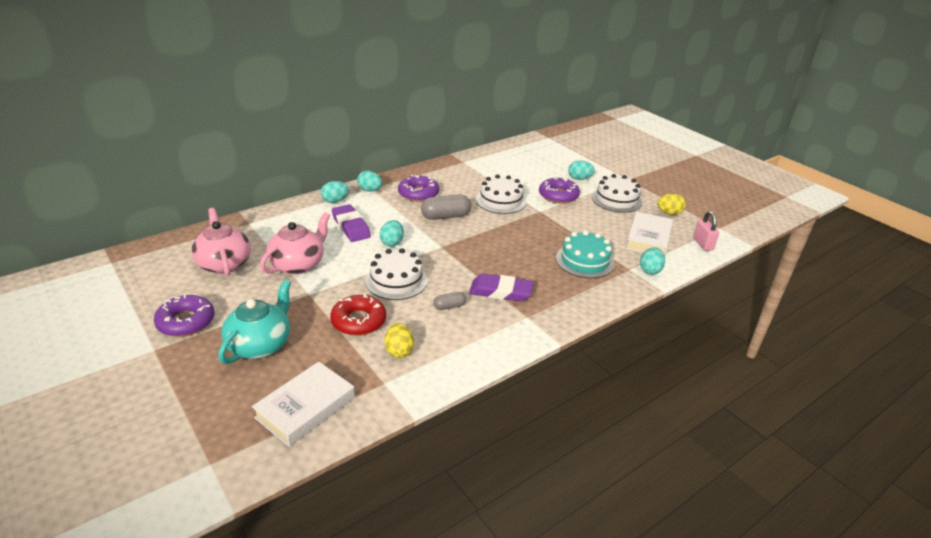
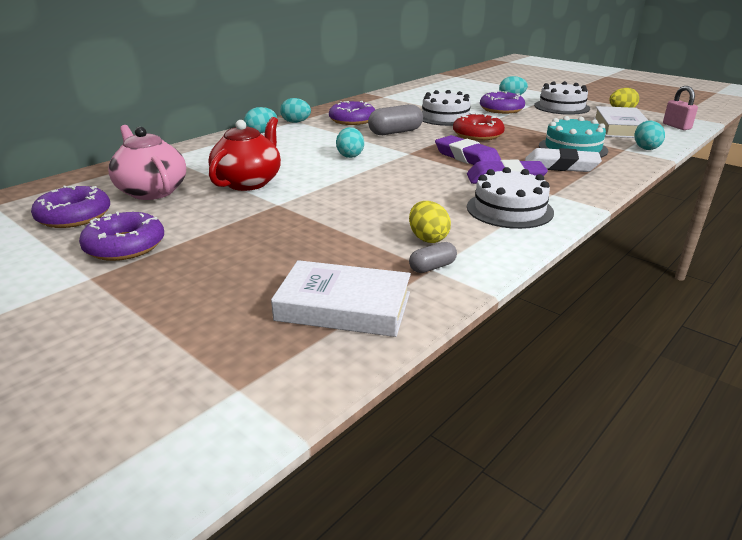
camera: 10 degrees left, 5 degrees down
turquoise teapot [218,280,291,364] -> none
white book [252,362,355,447] -> white book turned 75 degrees clockwise [271,260,411,337]
pink teapot [260,212,330,274] -> red teapot [208,117,281,191]
red donut [330,294,386,336] -> red donut moved to [453,113,505,141]
purple eraser [332,204,371,242] -> purple eraser moved to [435,135,501,165]
white cake [365,248,428,300] -> white cake moved to [467,167,554,229]
grey capsule [433,292,466,310] -> grey capsule moved to [409,242,457,273]
none -> purple donut [31,185,110,228]
none -> white eraser [525,148,602,172]

